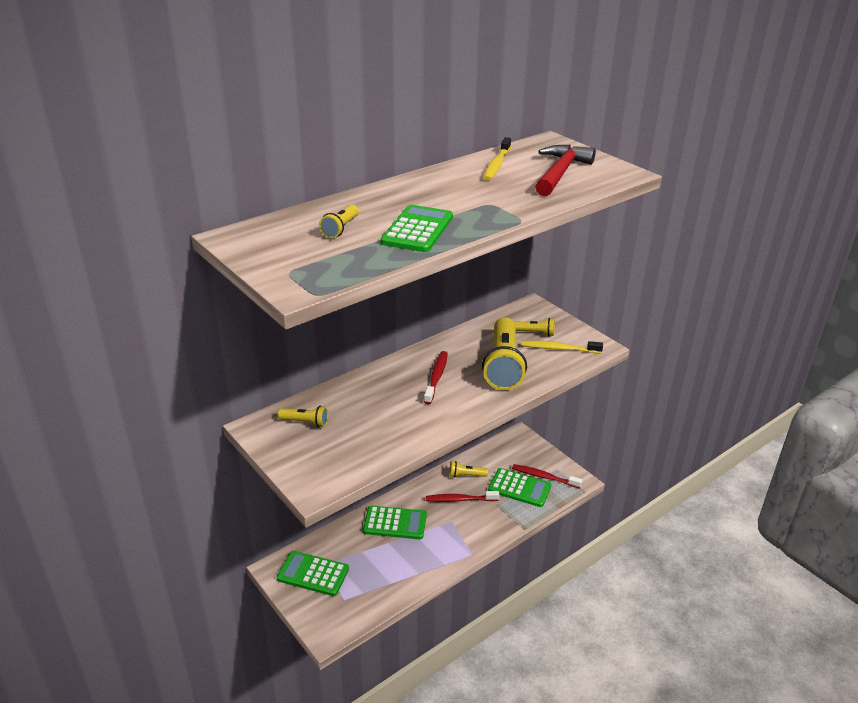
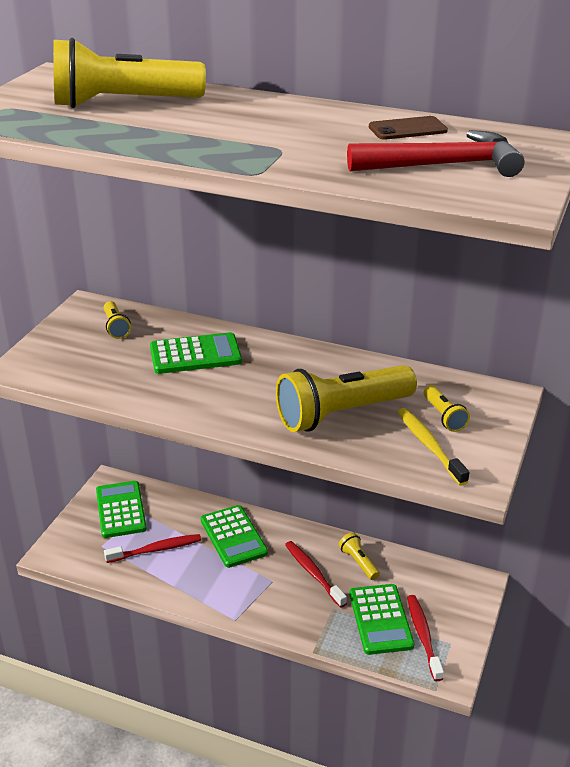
camera: 60 degrees right, 0 degrees up
yellow flashlight [319,204,359,239] -> yellow flashlight [53,38,206,108], size x2.21
green calculator [381,205,453,252] -> green calculator moved to [150,332,242,374]
red toothbrush [424,351,448,404] -> red toothbrush moved to [104,534,201,563]
yellow toothbrush [483,137,511,181] -> brown phone [369,116,448,140]

